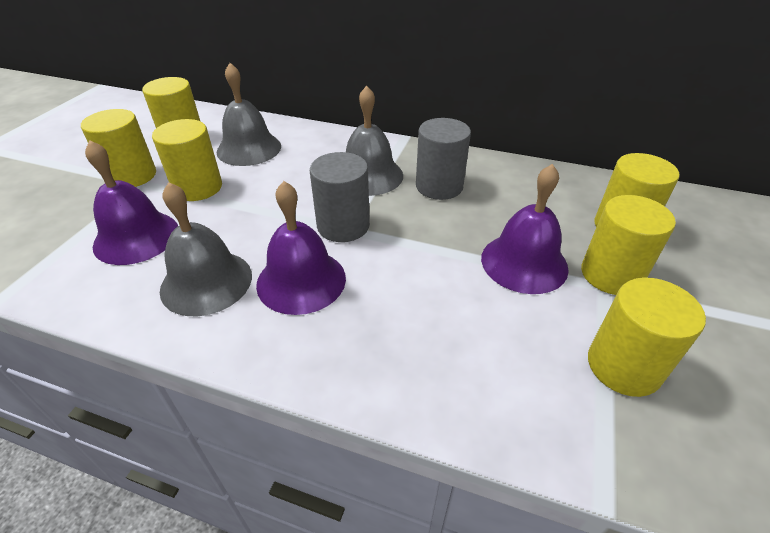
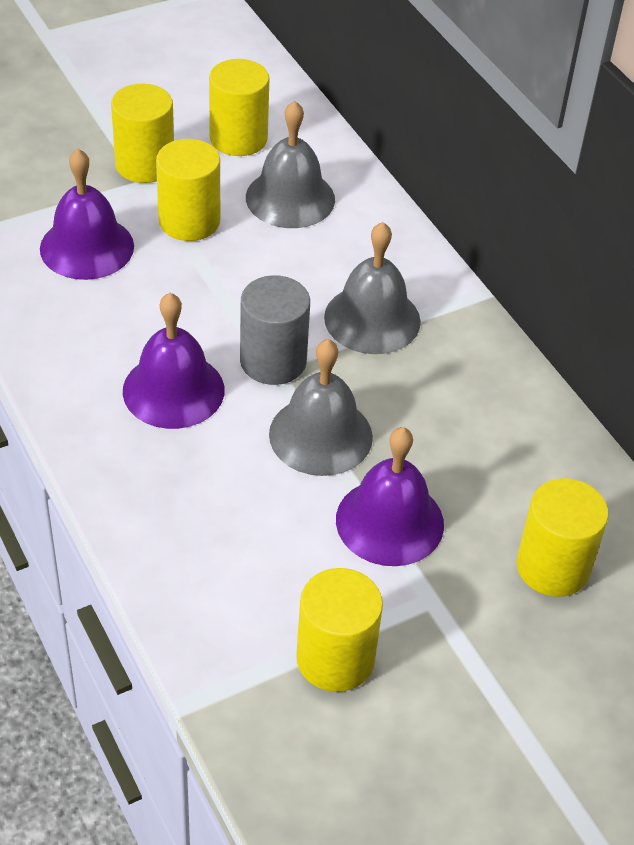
camera: 40 degrees right, 5 degrees up
grey bell [160,182,252,316] -> grey bell moved to [269,339,373,476]
grey cylinder [416,118,471,200] -> none
yellow cylinder [581,195,676,295] -> none

